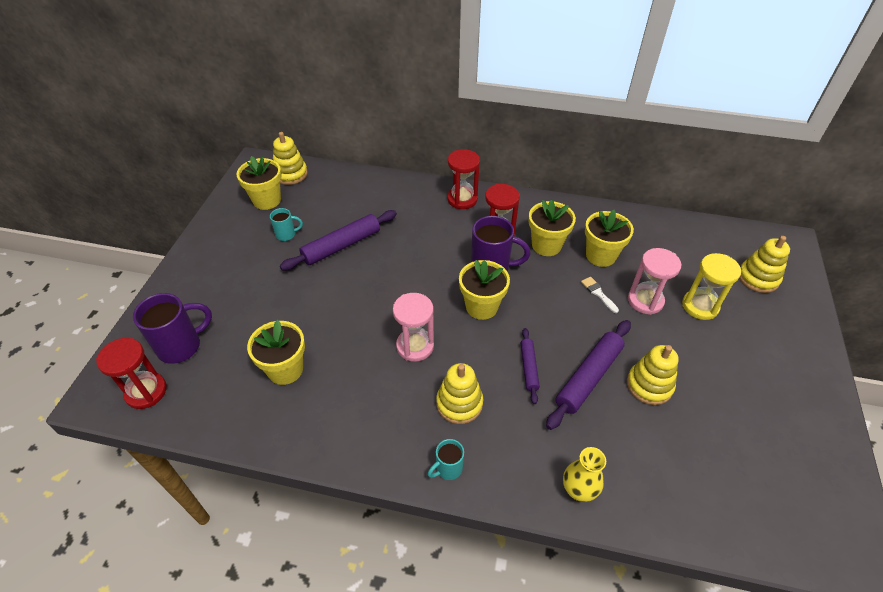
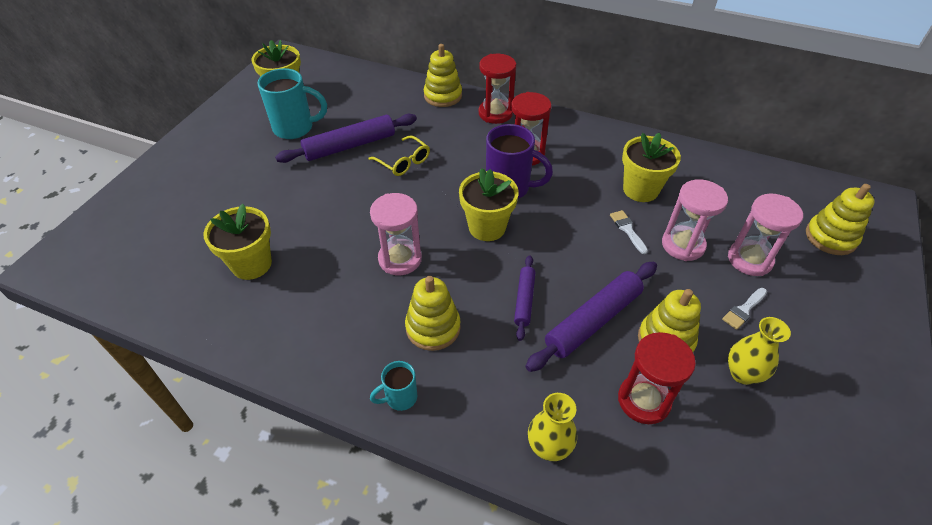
camera: 10 degrees right, 0 degrees up
red hourglass [96,338,167,409] -> red hourglass moved to [618,332,696,424]
purple mug [133,293,212,364] -> none
turquoise mug [270,208,303,241] -> turquoise mug [257,68,327,139], size x1.86
yellow stacking toy [273,132,308,185] -> yellow stacking toy moved to [424,44,462,107]
yellow flower pot [529,199,576,256] -> none
yellow hourglass [682,253,741,320] -> pink hourglass [728,194,803,276]
none -> yellow glasses [369,136,430,176]
none -> white brush [722,288,767,330]
none -> yellow vase [728,317,791,385]

